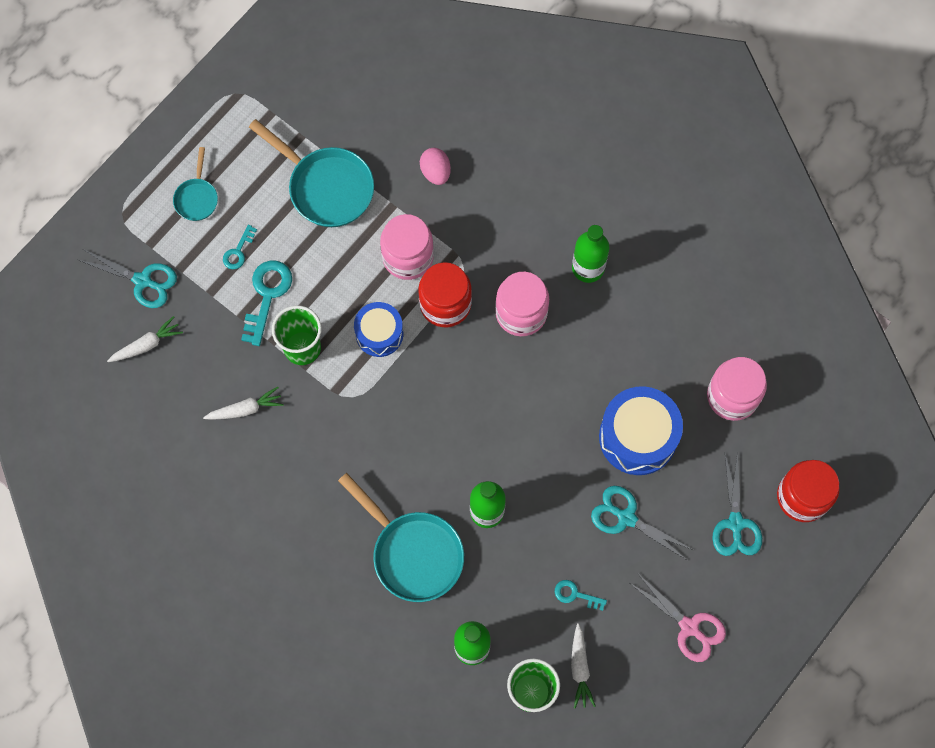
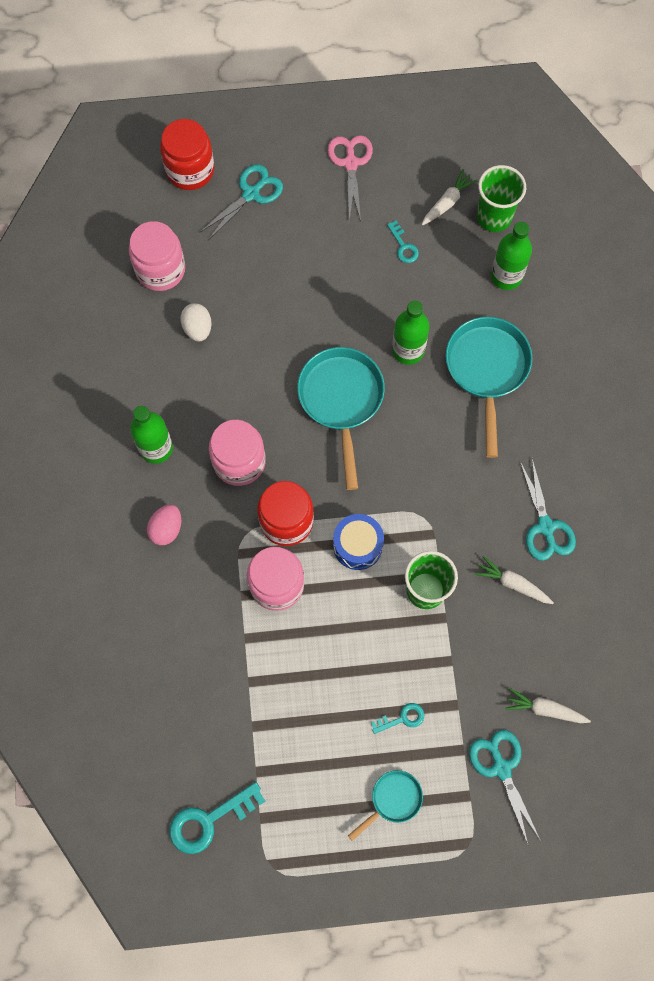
camera: 135 degrees left, 0 degrees up
turquoise key [241,260,292,346] -> turquoise key moved to [169,782,266,854]
turquoise pan [249,119,374,227] -> turquoise pan moved to [297,347,385,490]
pink egg [420,148,451,185] -> pink egg moved to [147,505,181,545]
turquoise scissors [591,486,693,561] -> turquoise scissors moved to [520,459,576,561]
blue drum [599,386,683,475] -> none
none -> white egg [180,303,212,341]

